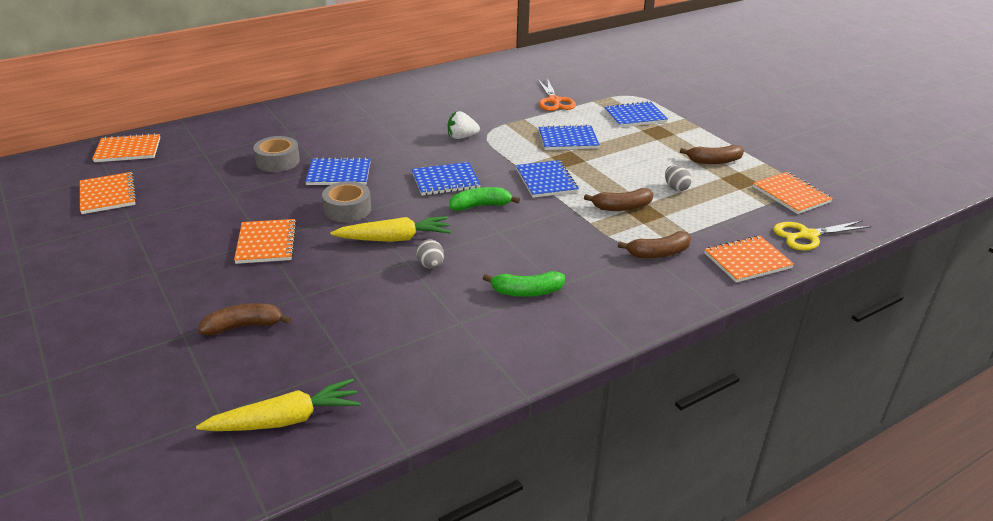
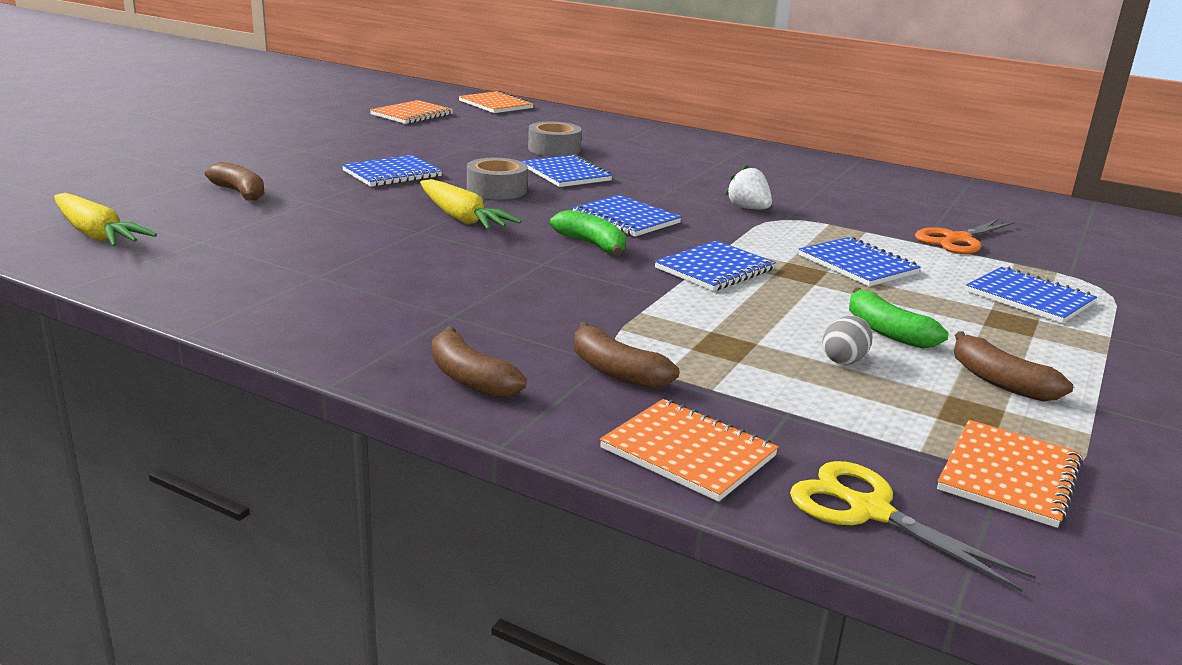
camera: 60 degrees right, 10 degrees down
orange notebook [234,219,297,264] -> blue notebook [342,155,443,187]
grey egg [416,239,444,269] -> none
green banana [483,271,565,297] -> green banana moved to [849,288,948,348]
brown banana [584,188,653,211] -> brown banana moved to [432,326,527,398]

